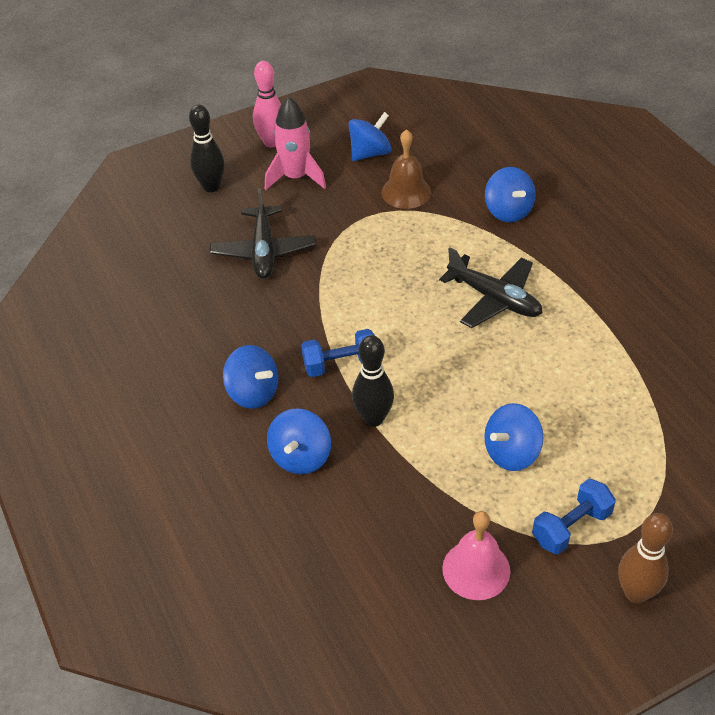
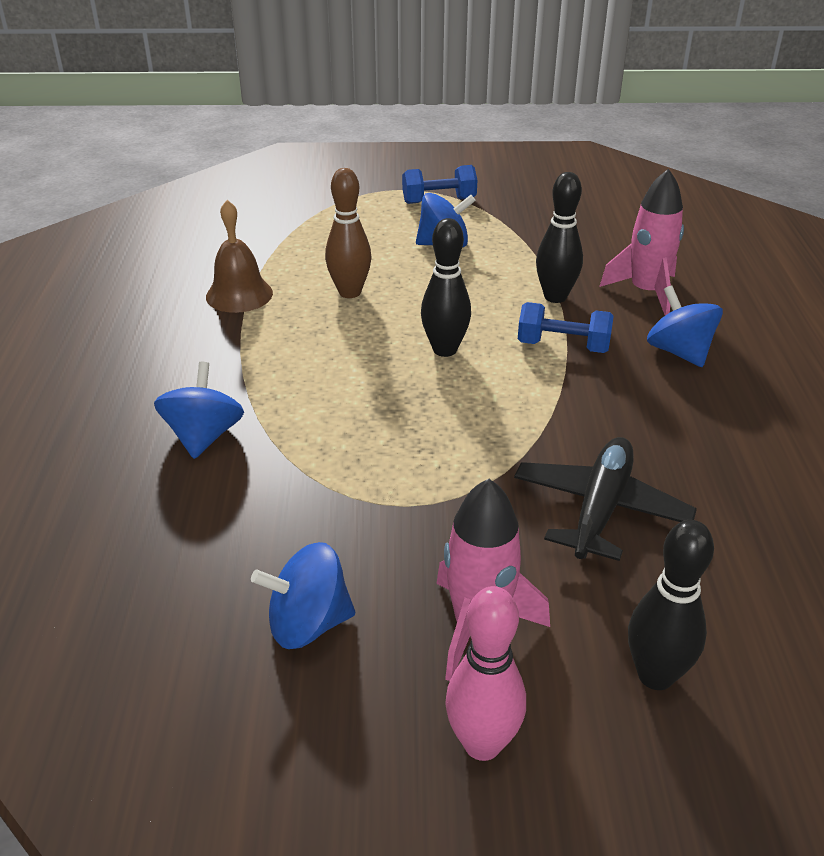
camera: 155 degrees left, 10 degrees down
blue spinning top [267,408,331,474] -> pink rocket [600,169,684,315]
brown bell [381,129,431,209] -> brown bell moved to [206,200,273,313]
black plane [439,247,542,328] -> none
pink bell [442,511,510,600] -> none
brown bowling pin [618,513,673,603] -> brown bowling pin moved to [325,168,372,298]
none -> black bowling pin [421,218,471,357]

